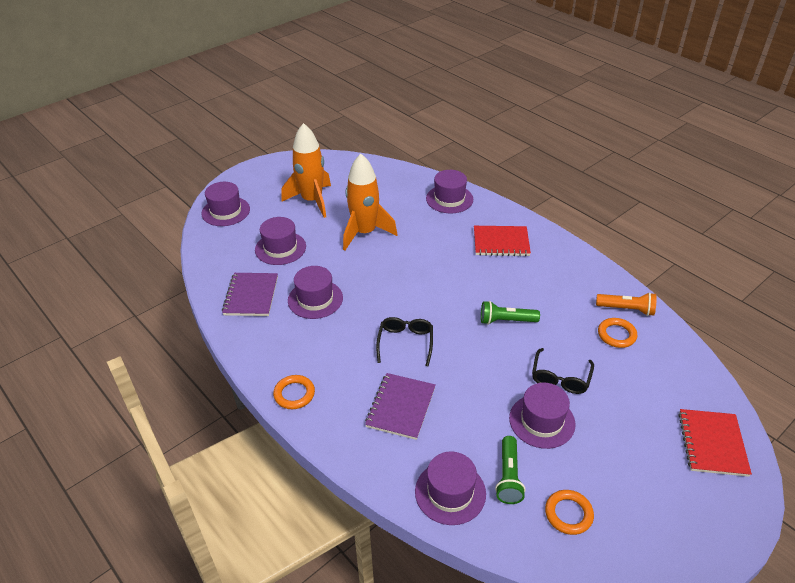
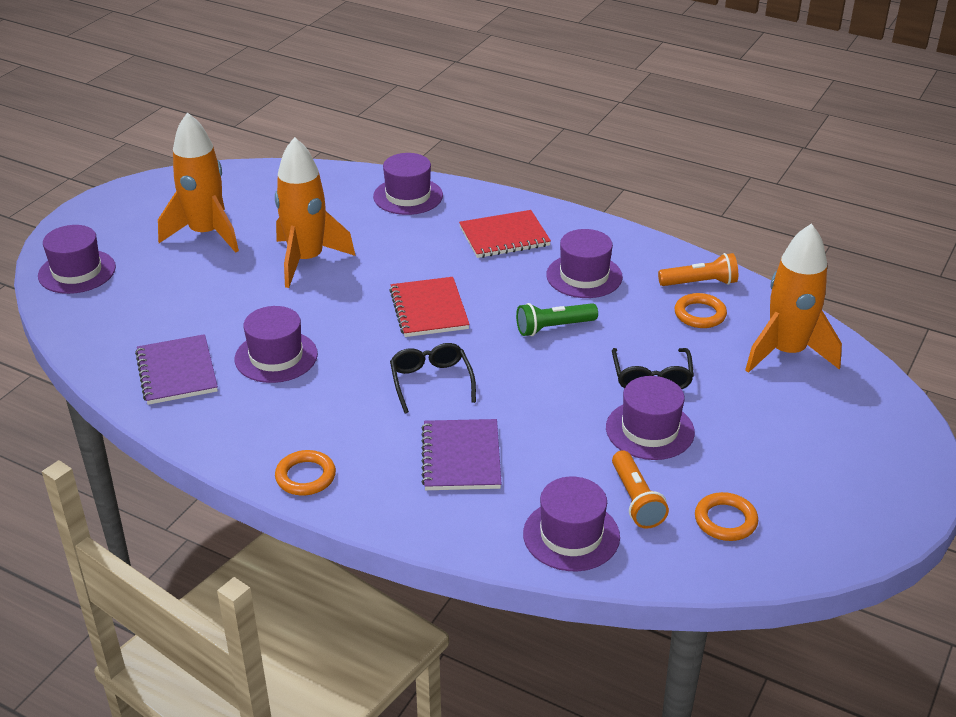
camera: 20 degrees left, 5 degrees down
purple hat [255,217,306,265] -> purple hat moved to [546,229,623,298]
green flashlight [495,436,525,504] -> orange flashlight [612,450,669,529]
red notebook [678,409,752,477] -> red notebook moved to [389,277,470,337]
none -> orange rocket [745,223,842,373]

